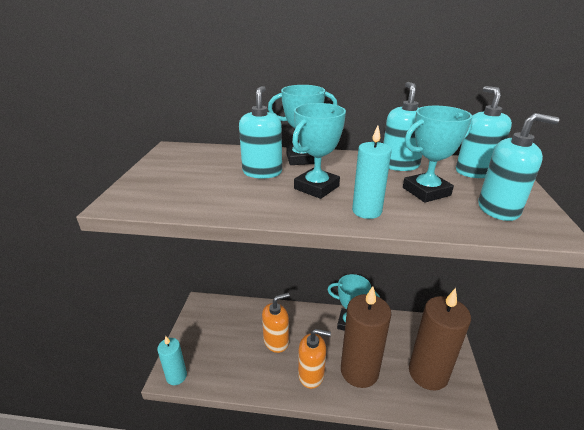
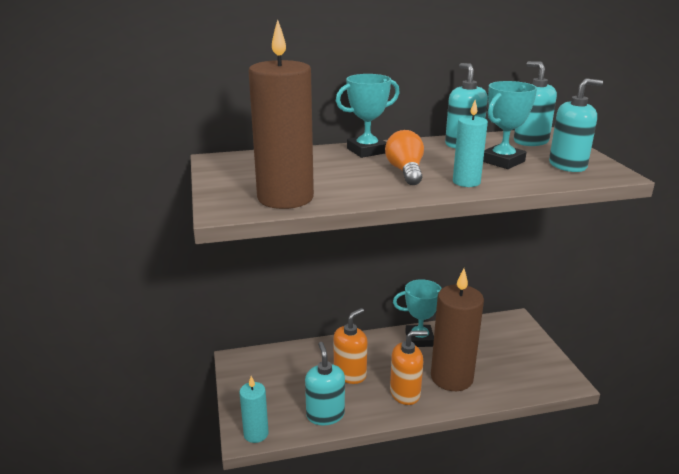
camera: 20 degrees left, 5 degrees down
turquoise soap dispenser [239,86,282,179] -> turquoise soap dispenser moved to [305,342,345,425]
turquoise trophy [292,103,346,199] -> orange light bulb [385,130,424,185]
brown candle [409,288,471,391] -> brown candle moved to [248,19,314,209]

